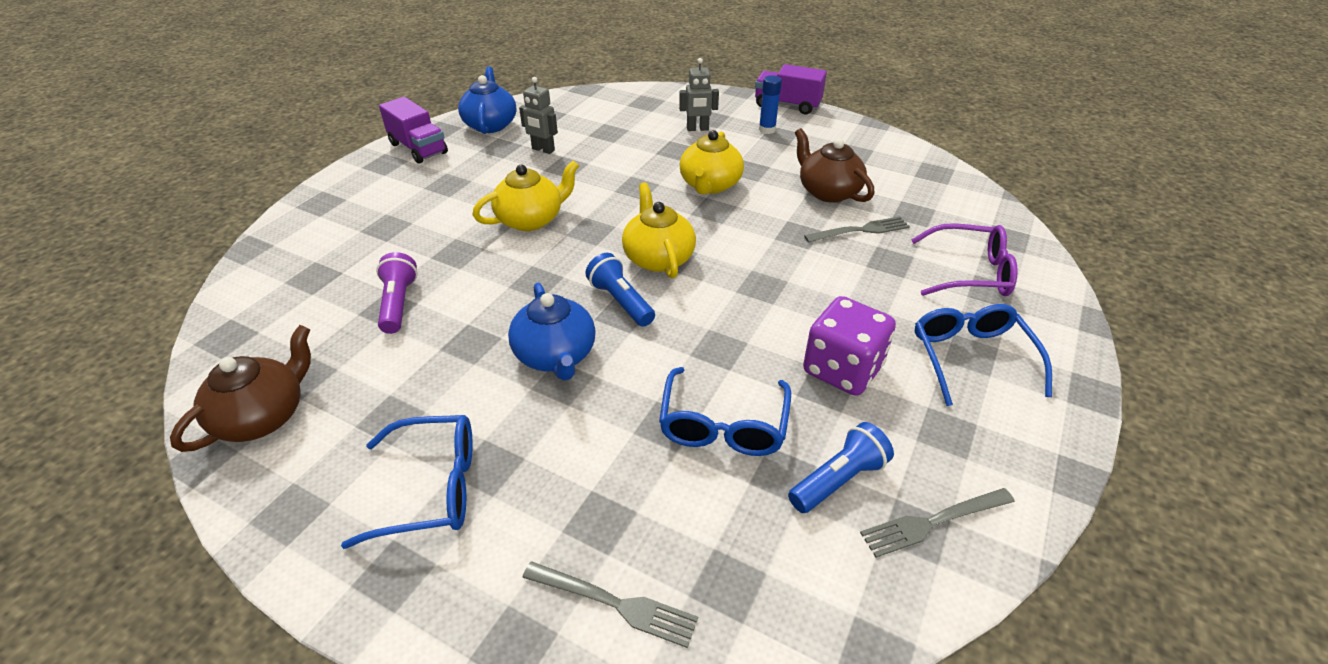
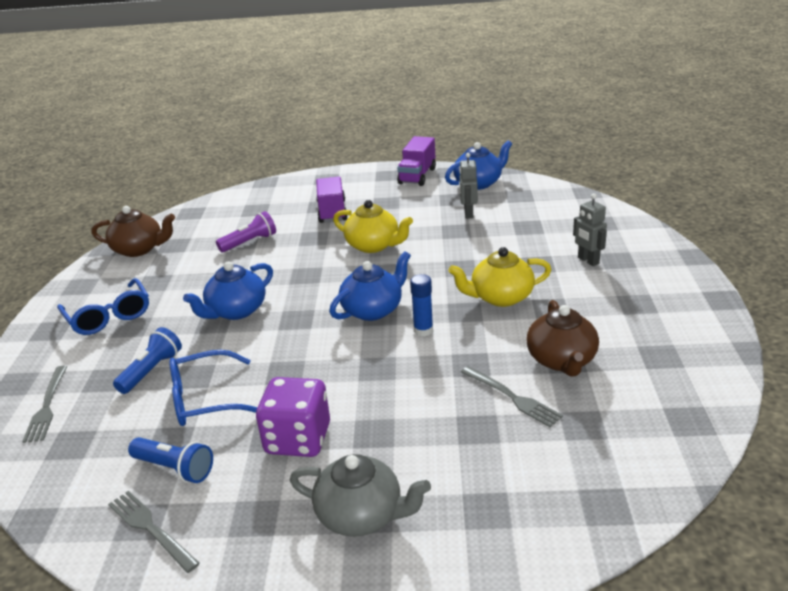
camera: 65 degrees right, 10 degrees down
blue flashlight [585,253,655,327] -> blue flashlight moved to [113,327,182,394]
yellow teapot [622,183,696,279] -> blue teapot [329,251,411,321]
purple truck [755,64,827,114] -> purple truck moved to [316,177,348,223]
blue glue stick [759,75,782,134] -> blue glue stick moved to [410,274,433,337]
brown teapot [795,128,874,203] -> brown teapot turned 150 degrees clockwise [526,300,599,377]
purple glasses [911,223,1018,296] -> none
blue glasses [915,304,1052,406] -> grey teapot [290,454,431,537]

